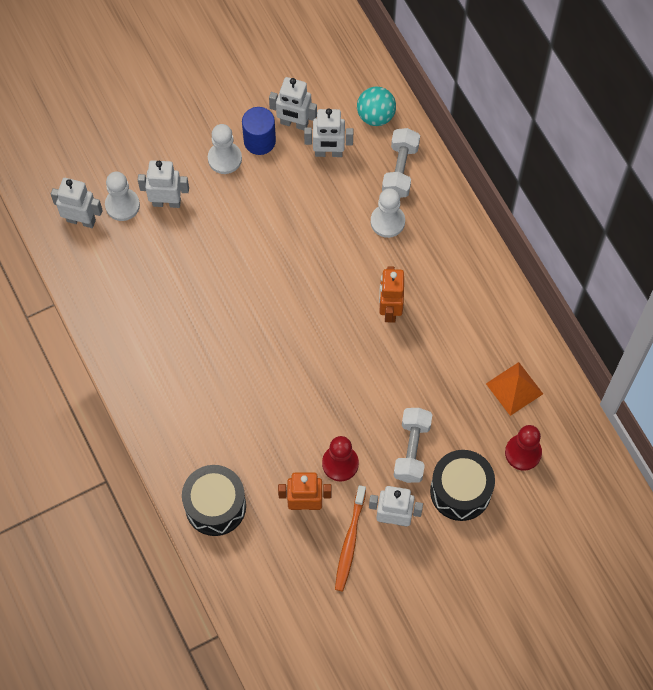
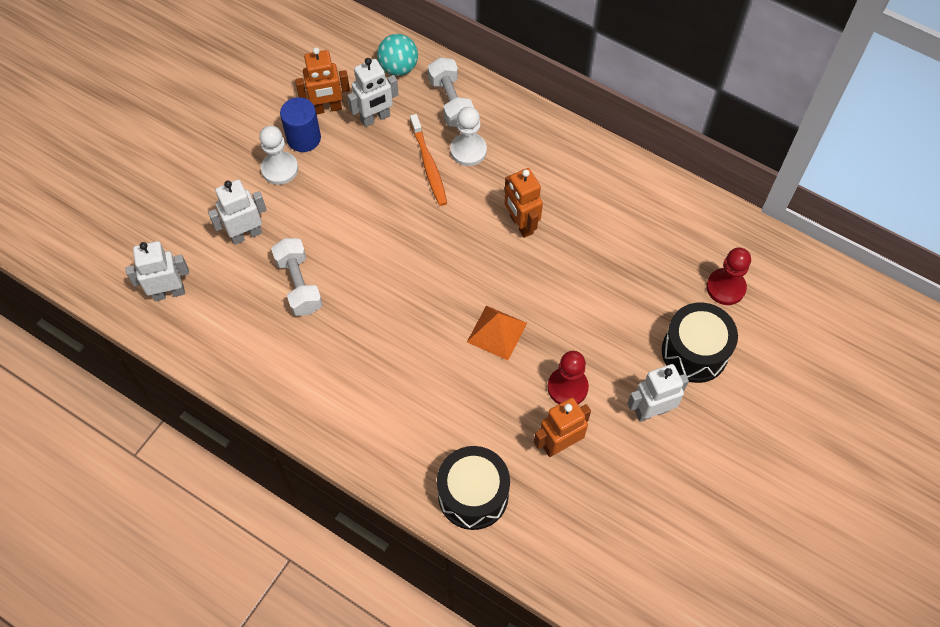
camera: 30 degrees left, 5 degrees down
white pawn [105,172,140,221] -> none
white robot [269,77,317,130] -> orange robot [295,47,350,114]
orange toothbrush [335,485,366,591] -> orange toothbrush moved to [410,114,447,206]
white dumbbell [393,408,432,483] -> white dumbbell moved to [271,238,323,316]
orange pyramid [486,362,543,416] -> orange pyramid moved to [467,306,527,360]

